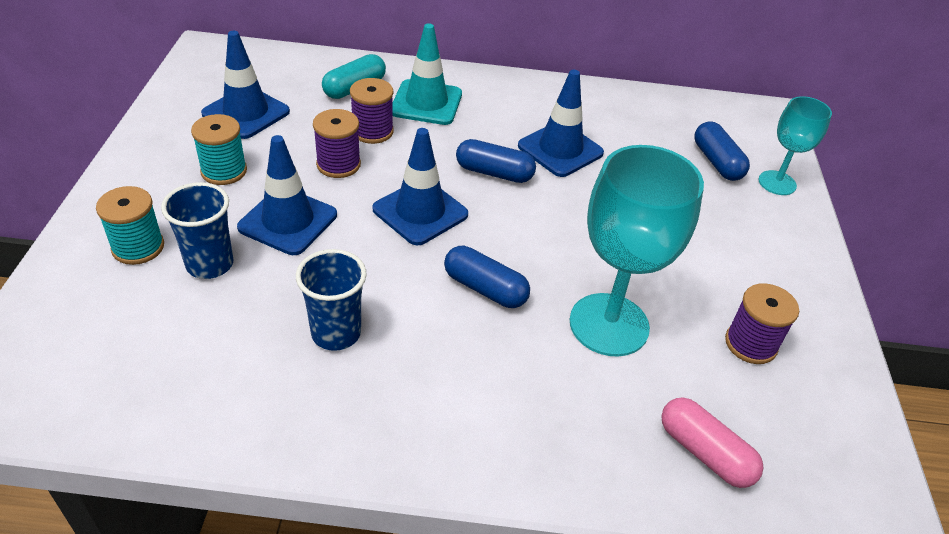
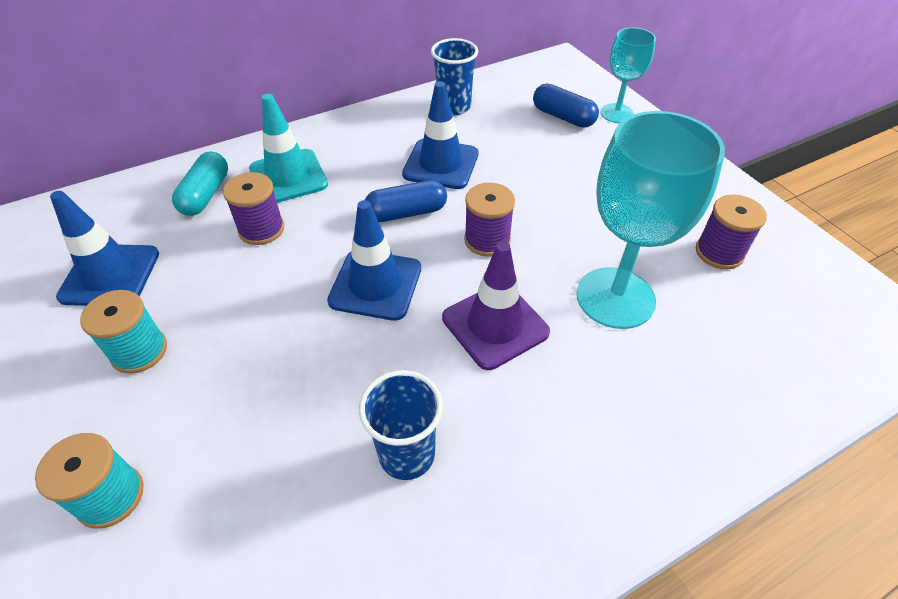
camera: 30 degrees left, 5 degrees up
blue cup [161,182,233,279] -> blue cup moved to [431,38,478,115]
blue traffic cone [237,135,337,255] -> none
purple spool [313,109,361,178] -> purple spool moved to [464,183,515,256]
blue capsule [444,246,530,308] -> purple traffic cone [442,241,550,370]
pink capsule [661,397,764,488] -> none

